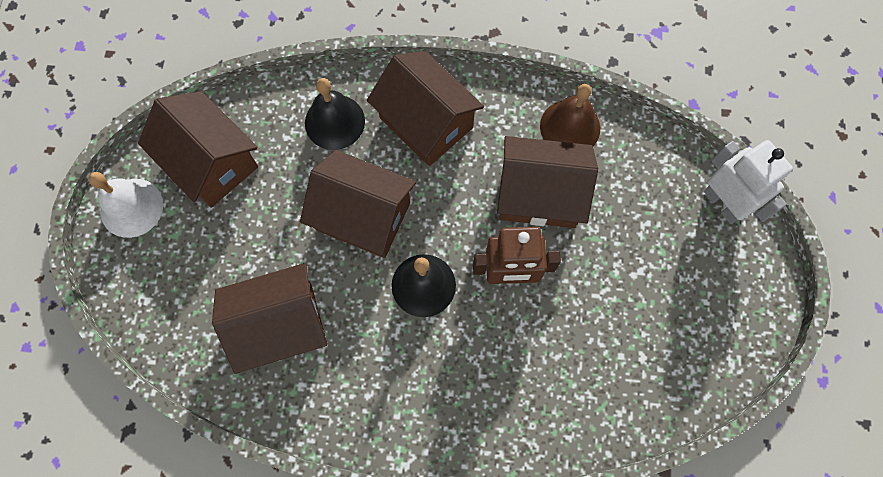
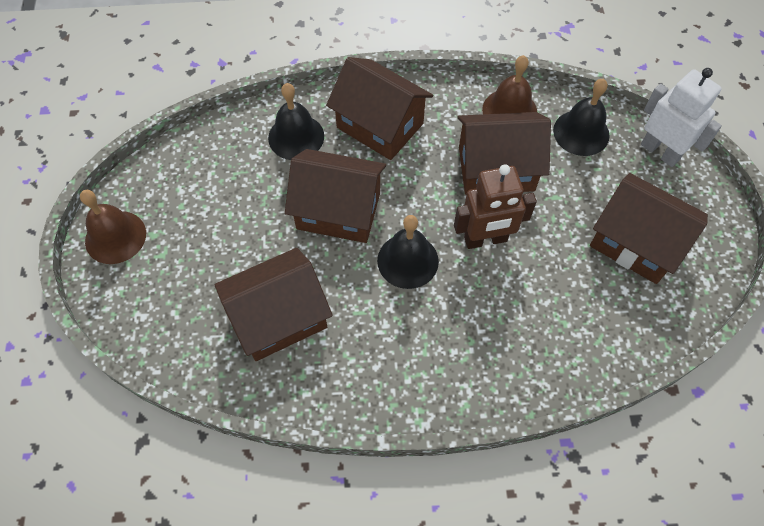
camera: 10 degrees left, 10 degrees down
white bell [88,172,163,238] -> brown bell [80,190,146,264]
brown house [138,91,258,208] -> brown house moved to [590,173,708,284]
none -> black bell [553,79,610,156]

